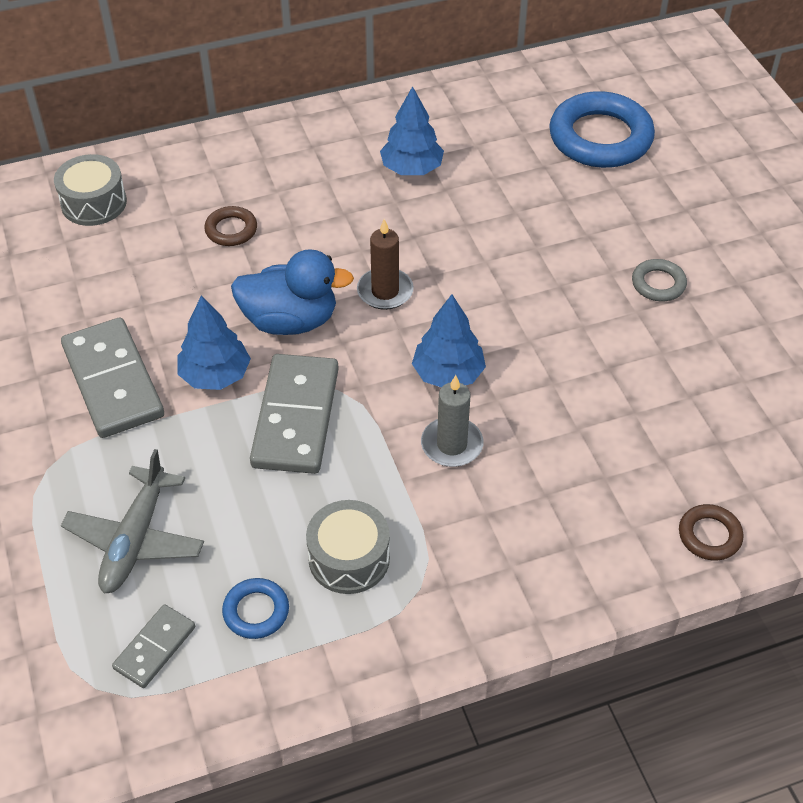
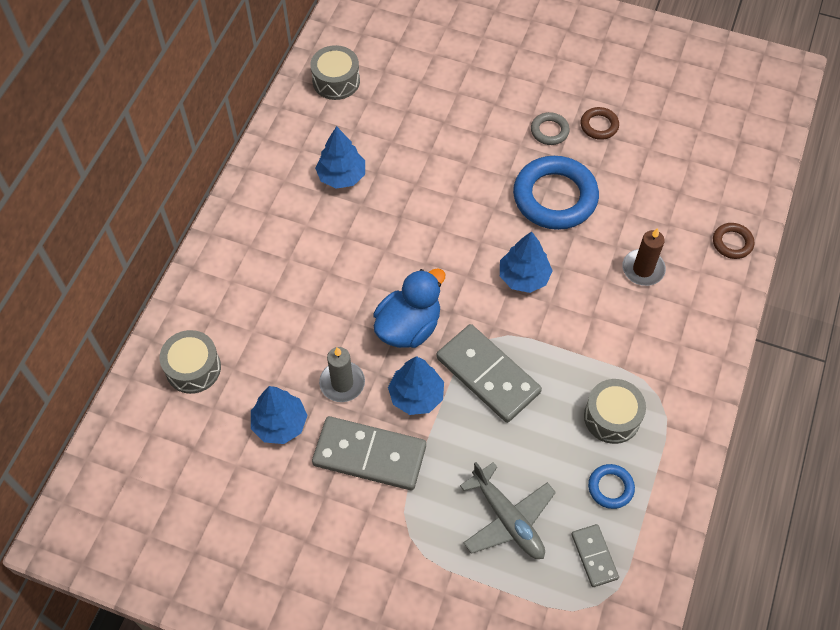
camera: 50 degrees left, 10 degrees up
brown ring [204,206,257,246] -> brown ring moved to [581,107,619,140]
brown candle [357,219,414,310] -> brown candle moved to [622,228,666,286]
grey candle [421,375,484,467] -> grey candle moved to [319,347,365,402]
blue ring [549,91,655,168] -> blue ring moved to [513,156,599,230]
none -> blue tree [251,386,308,444]
none -> grey drum [310,45,360,100]

